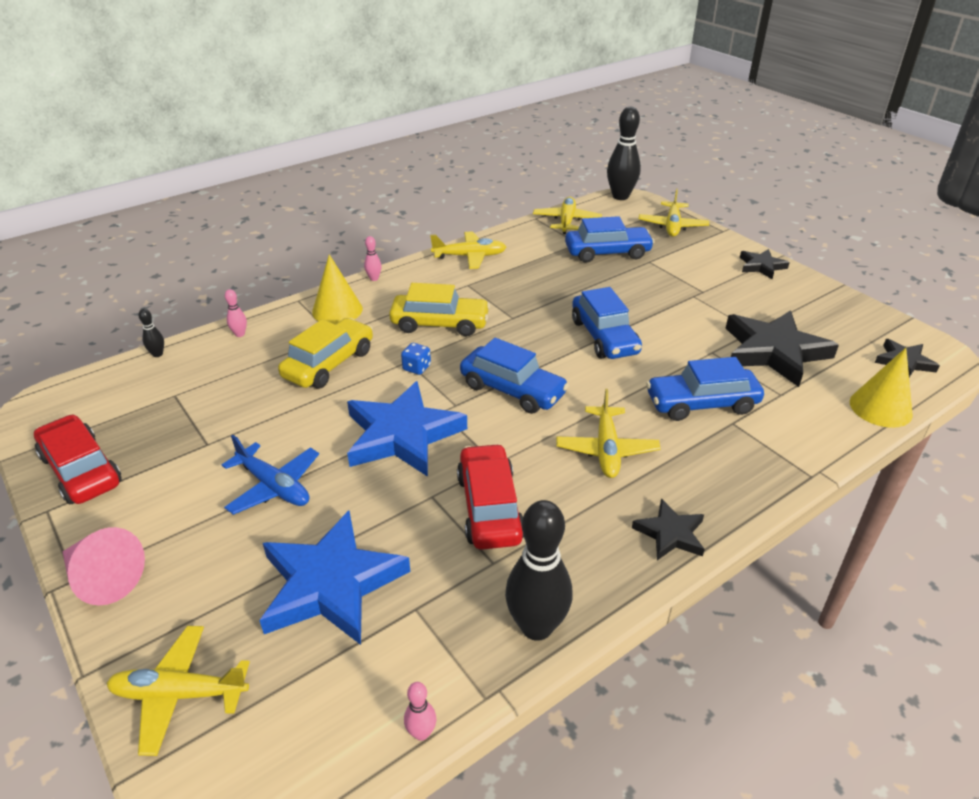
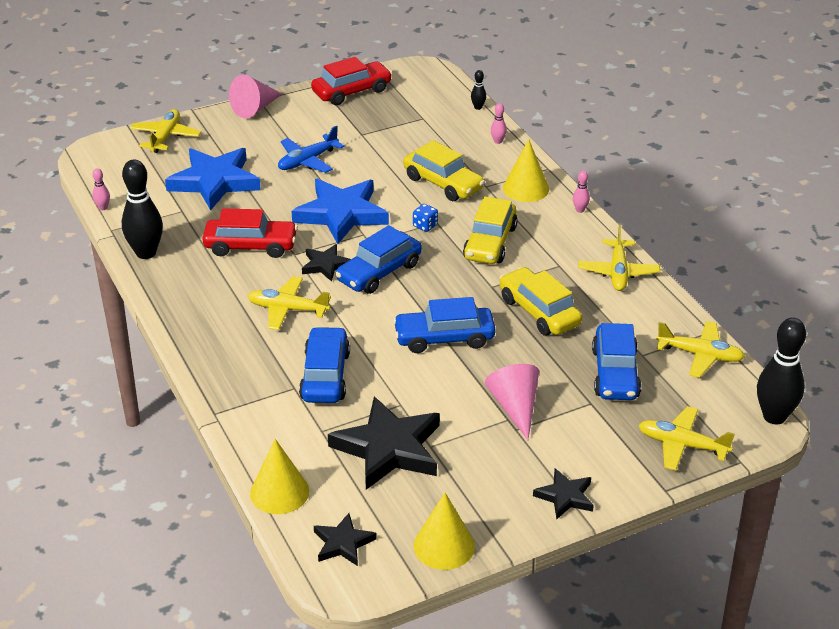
camera: 100 degrees right, 0 degrees up
black star [632,498,705,560] -> black star moved to [302,244,351,282]
none -> yellow cone [414,493,475,570]
none -> pink cone [485,364,539,440]
none -> yellow car [499,267,582,336]

